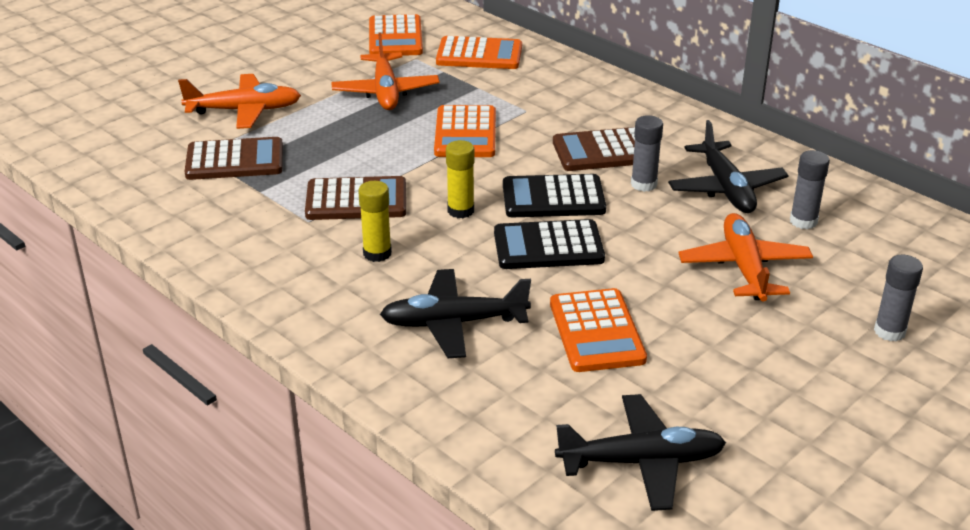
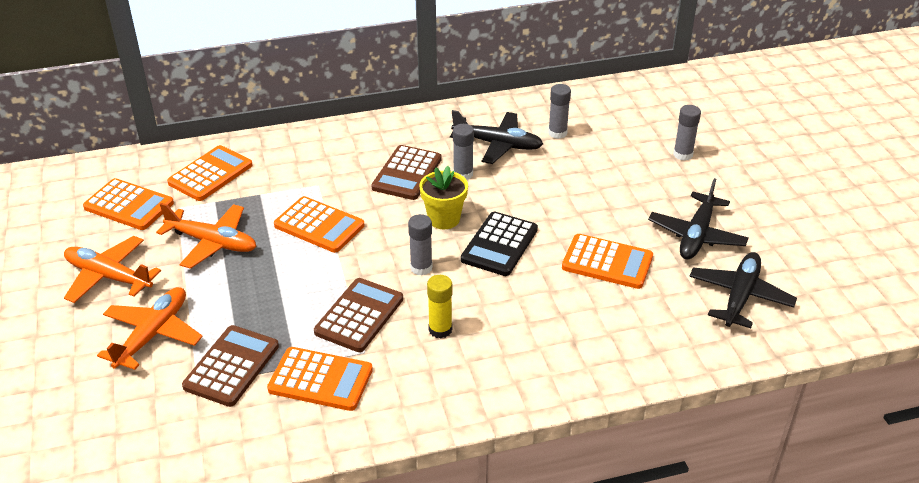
camera: 60 degrees left, 5 degrees up
black plane [380,269,531,358] -> black plane moved to [648,178,749,260]
yellow glue stick [446,140,475,218] -> grey glue stick [408,214,433,276]
black calculator [503,174,606,217] -> yellow flower pot [419,166,468,229]
orange plane [679,213,813,302] -> orange plane moved to [64,236,161,303]
none -> orange calculator [267,347,373,411]

